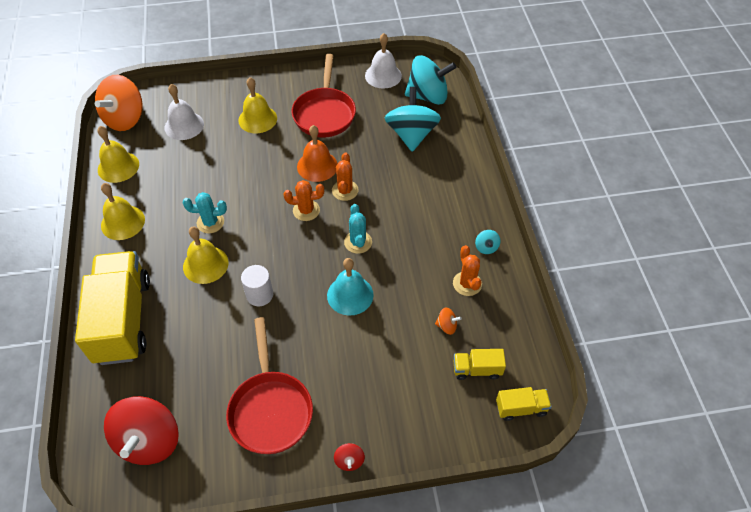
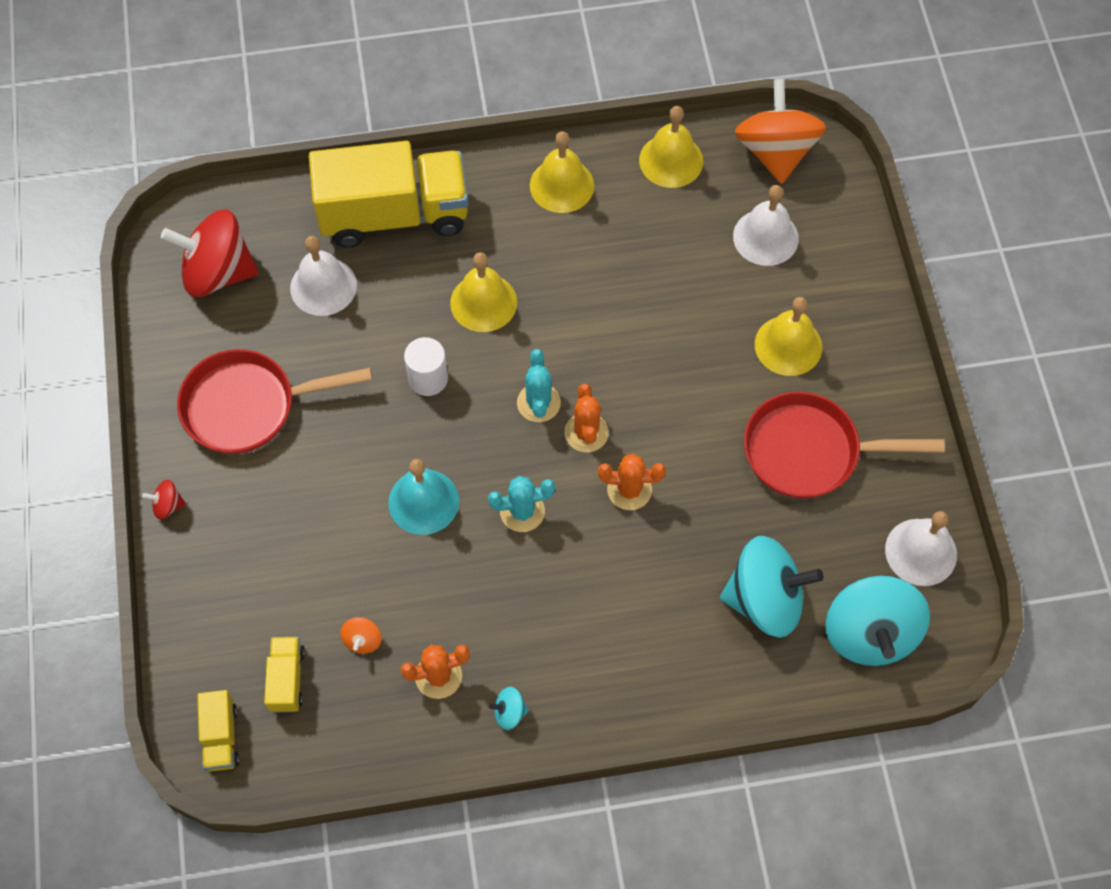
camera: 90 degrees right, 10 degrees up
orange spinning top [95,75,143,131] -> orange spinning top turned 60 degrees clockwise [735,79,826,184]
turquoise cactus [183,192,227,234] -> turquoise cactus moved to [517,349,561,422]
orange bell [297,125,338,182] -> none
none -> white bell [290,236,357,316]

